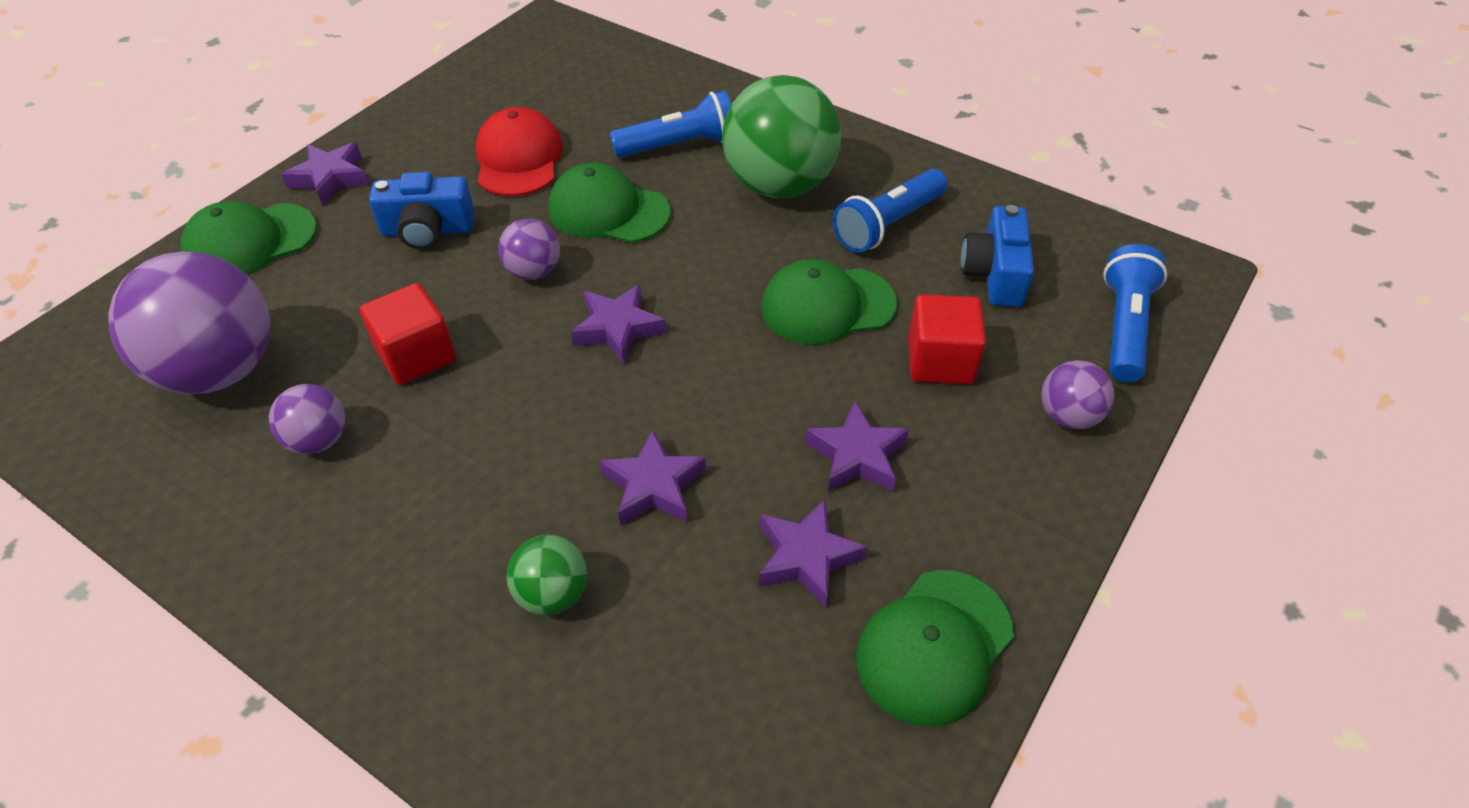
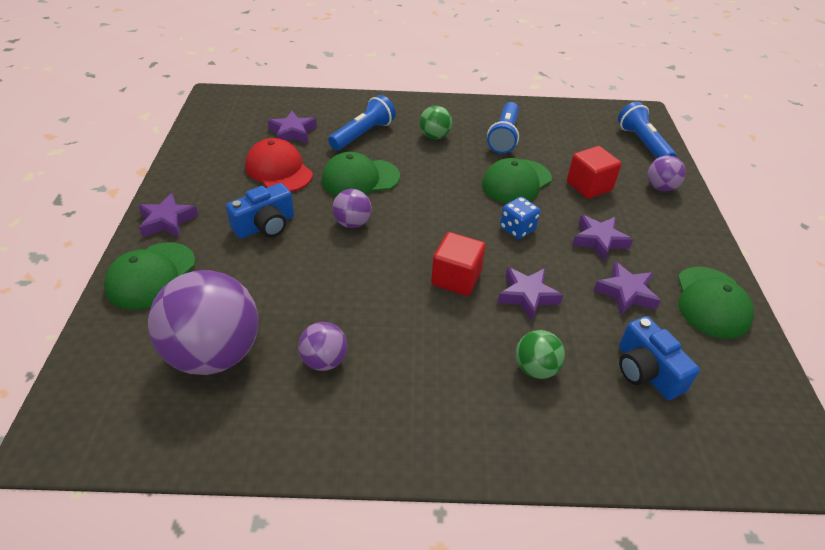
camera: 35 degrees left, 5 degrees down
red cube [360,283,456,385] -> red cube moved to [431,232,486,296]
purple star [571,284,666,364] -> purple star moved to [268,111,317,143]
green ball [722,75,841,198] -> green ball [420,106,452,139], size x0.48
blue camera [961,205,1034,307] -> blue camera moved to [619,316,700,400]
none -> blue dice [500,197,540,239]

